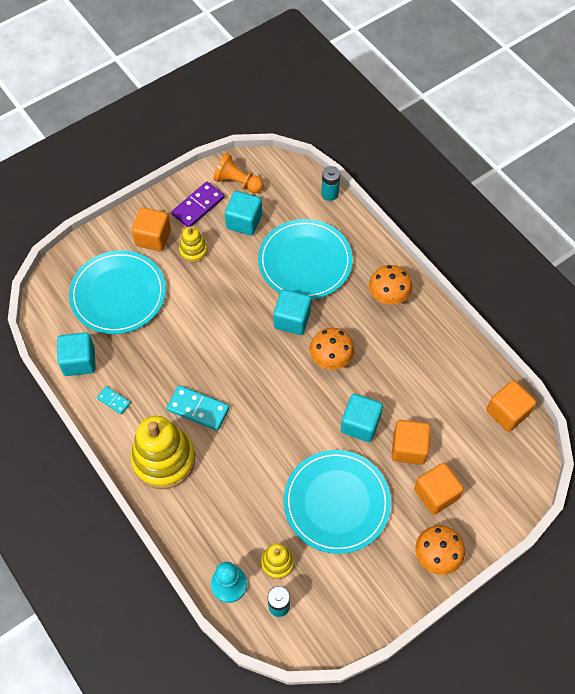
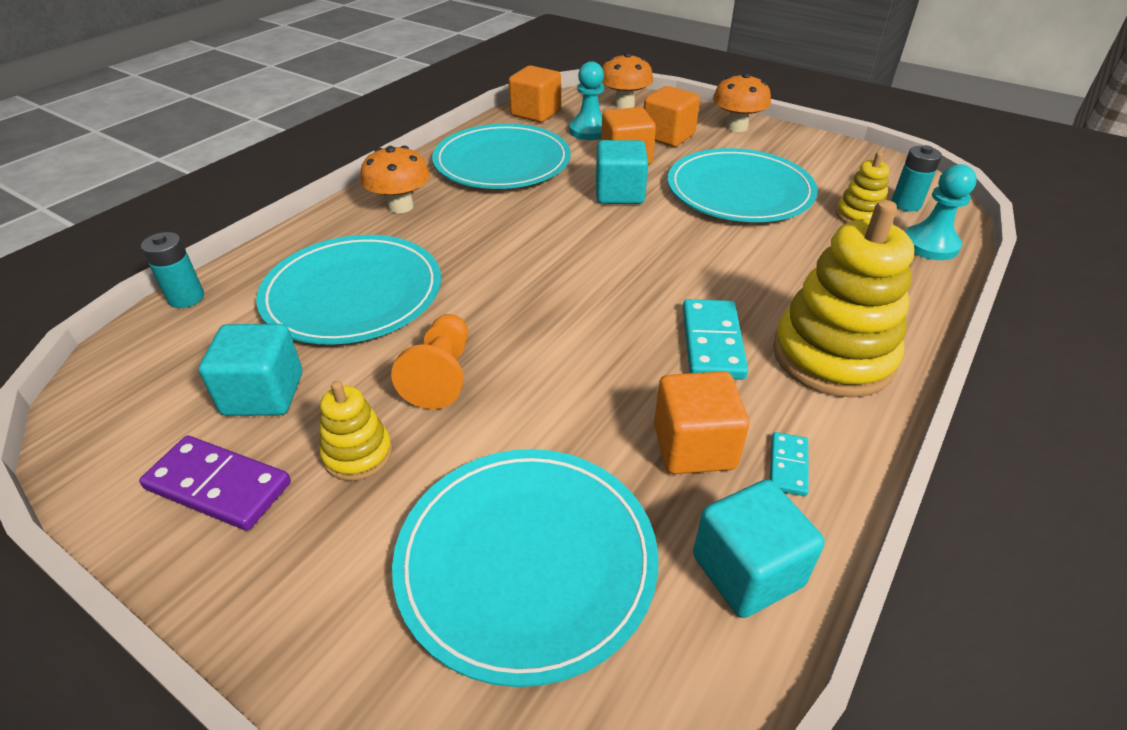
camera: 110 degrees left, 20 degrees down
orange cube [131,207,171,251] -> orange cube moved to [654,371,749,474]
orange pawn [213,153,264,193] -> orange pawn moved to [391,314,468,409]
turquoise cube [273,289,311,335] -> none
orange mushroom [310,328,354,370] -> orange mushroom moved to [602,52,653,109]
none -> turquoise plate [432,123,571,189]
none -> turquoise pawn [569,61,604,140]

